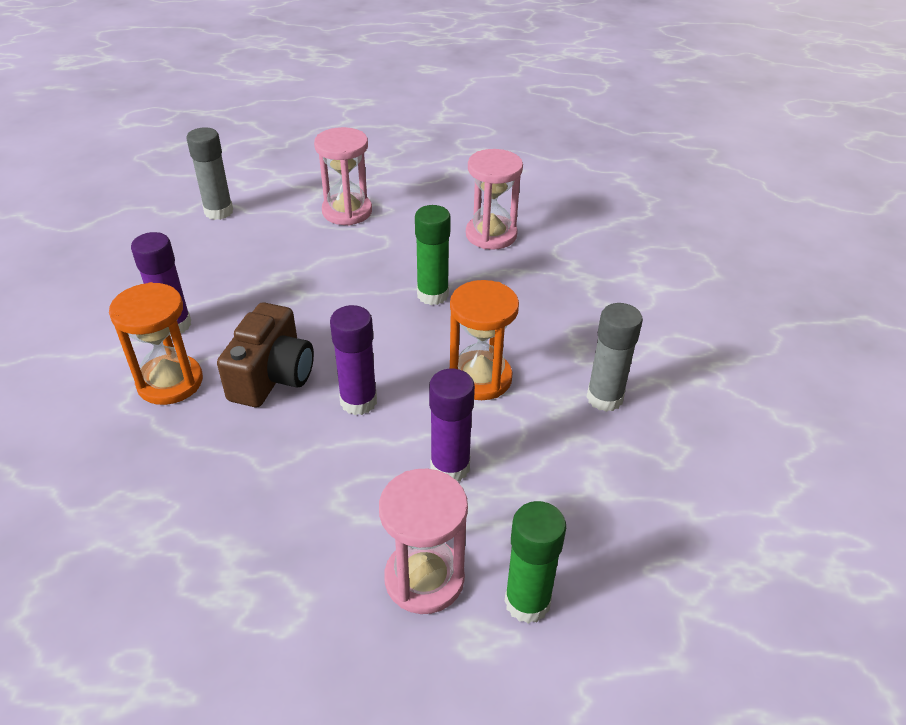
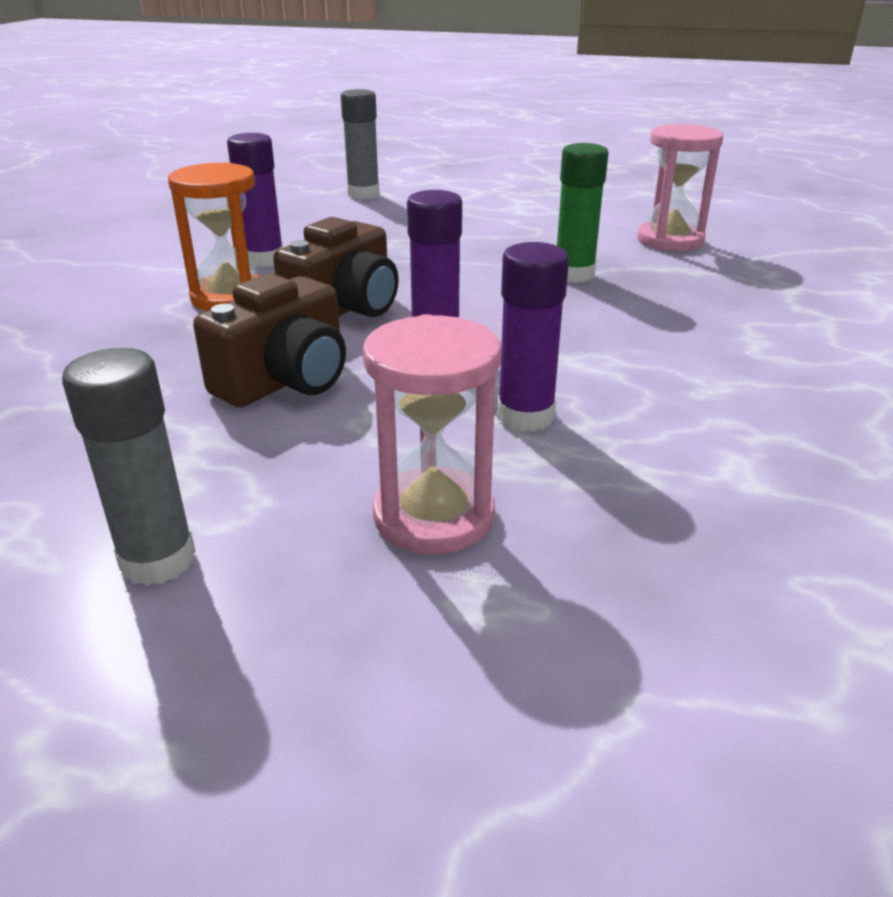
camera: 20 degrees right, 10 degrees down
pink hourglass [314,127,372,225] -> none
orange hourglass [450,280,519,400] -> none
green glue stick [505,501,566,623] -> none
grey glue stick [586,303,643,412] -> grey glue stick moved to [62,348,196,586]
none -> brown camera [193,274,346,407]

